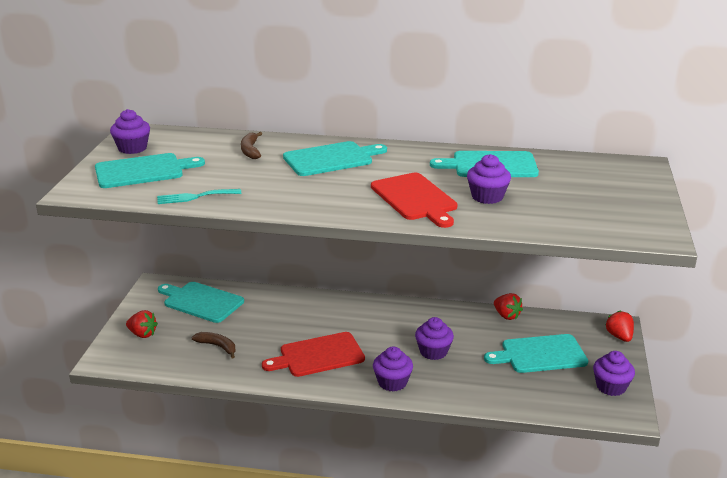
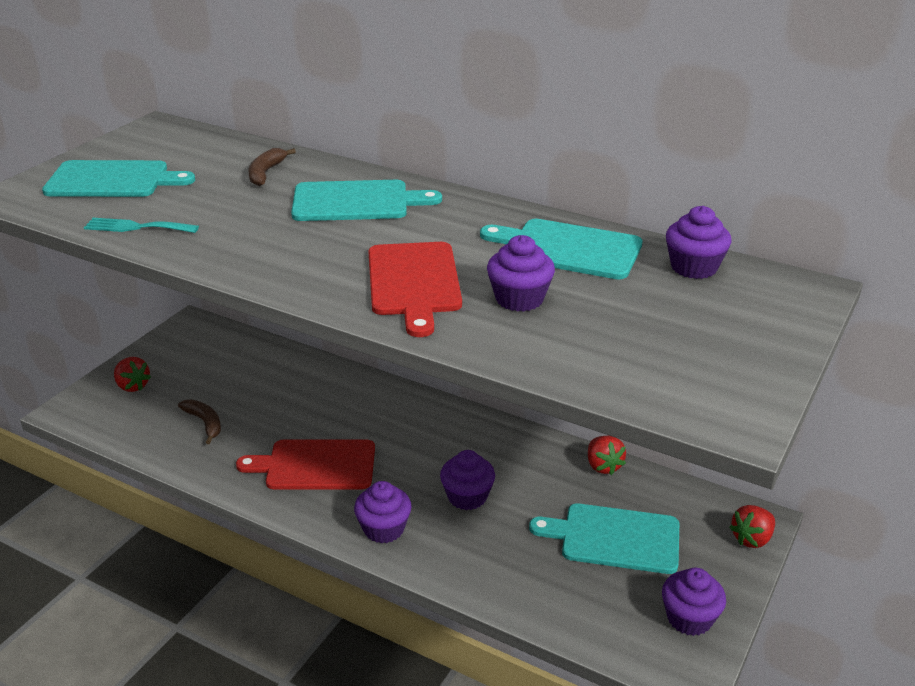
camera: 20 degrees right, 5 degrees up
purple cupcake [110,109,150,154] -> purple cupcake moved to [666,206,731,279]
turquoise cutting board [158,282,244,323] -> none
red strawberry [605,310,634,342] -> red strawberry turned 135 degrees counterclockwise [729,505,775,548]

